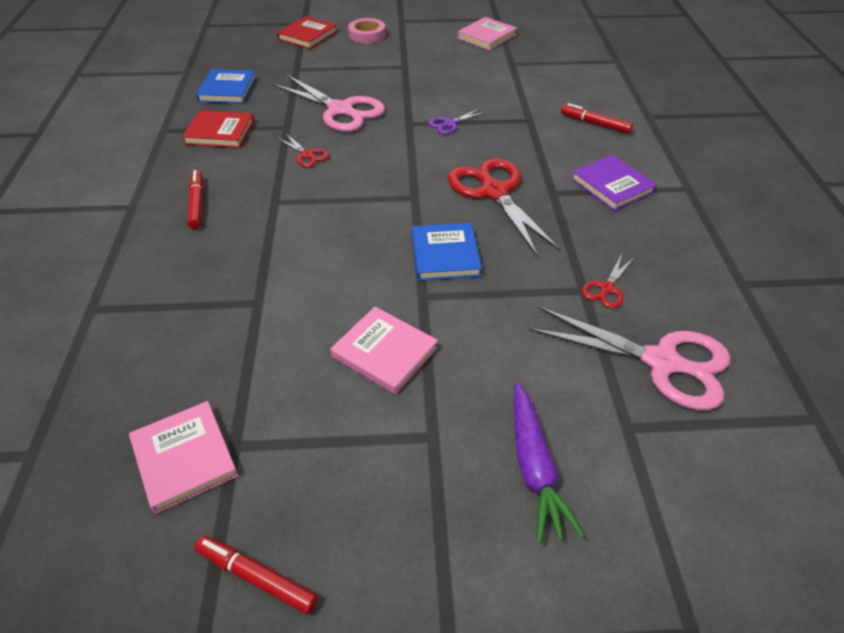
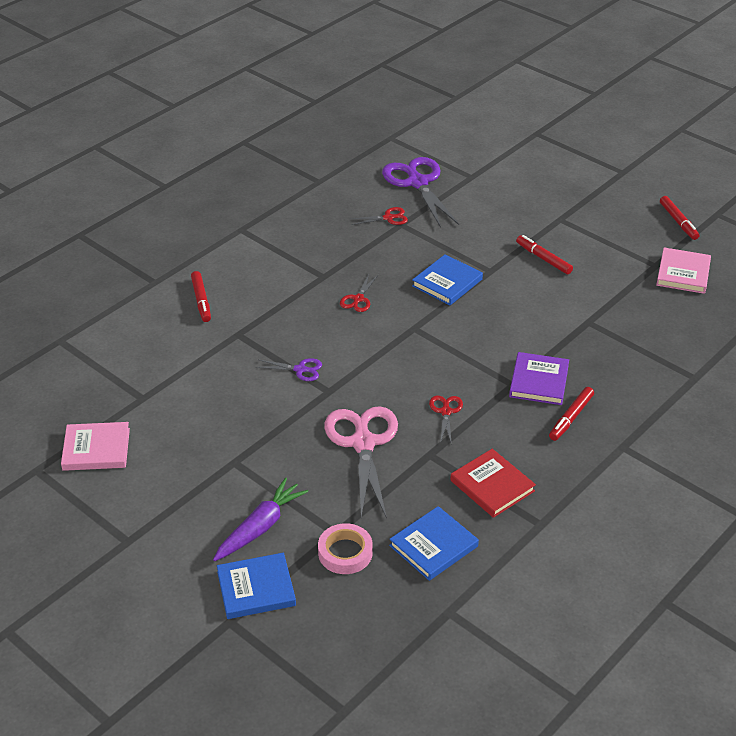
camera: 135 degrees left, 5 degrees down
red book [277,16,338,49] -> blue book [217,553,296,619]
pink book [331,307,438,394] -> red marker [516,235,573,274]
pink tape [348,18,386,43] -> pink tape moved to [318,523,373,574]
red scissors [448,158,561,257] -> red scissors [340,274,378,312], size x0.47
purple carrot [514,383,585,543] -> purple carrot moved to [213,478,308,561]
pink scissors [528,306,731,410] -> purple scissors [382,157,459,228]
purple book [571,155,657,211] -> purple book moved to [509,352,569,405]

